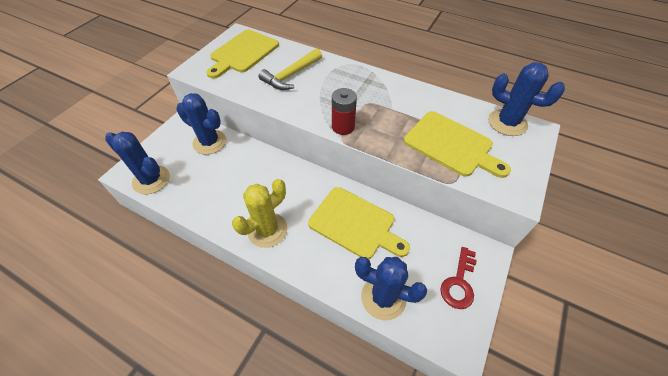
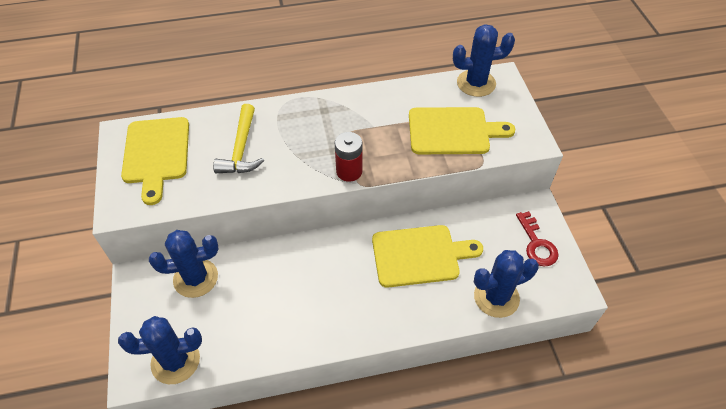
camera: 40 degrees left, 0 degrees up
yellow cactus [232,179,287,248] -> none

